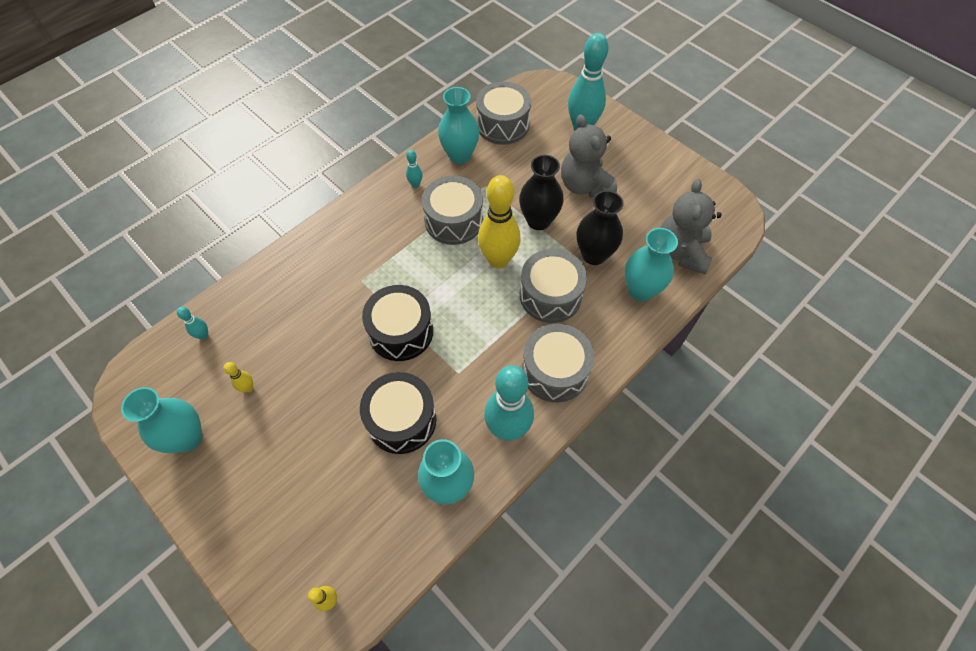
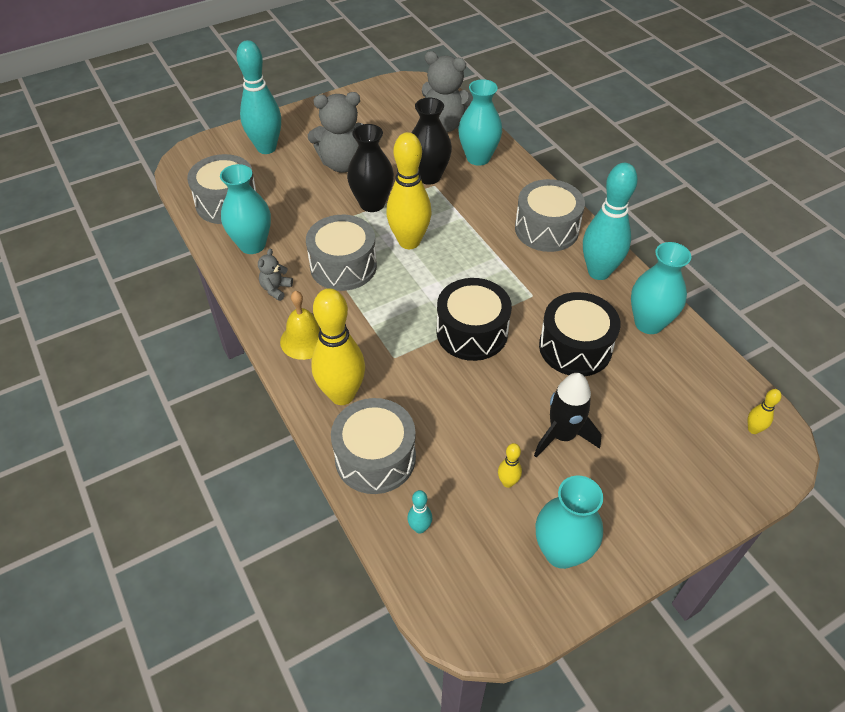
camera: 75 degrees left, 10 degrees down
turquoise bowling pin [406,150,422,188] -> grey teddy bear [258,249,293,301]
grey drum [520,249,587,323] -> grey drum moved to [331,398,416,494]
none -> yellow bell [280,291,320,360]
none -> yellow bowling pin [311,288,365,405]
none -> black rocket [534,373,602,458]

